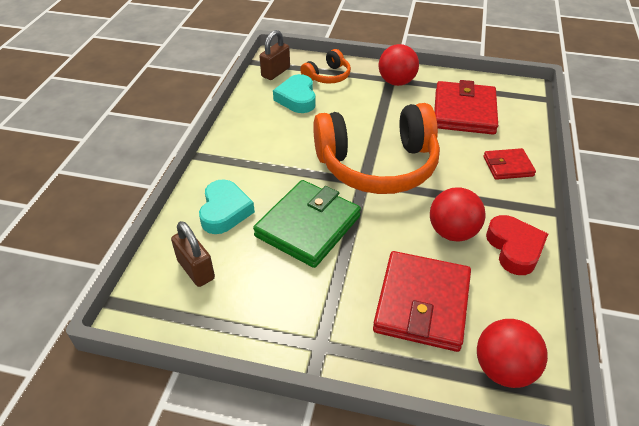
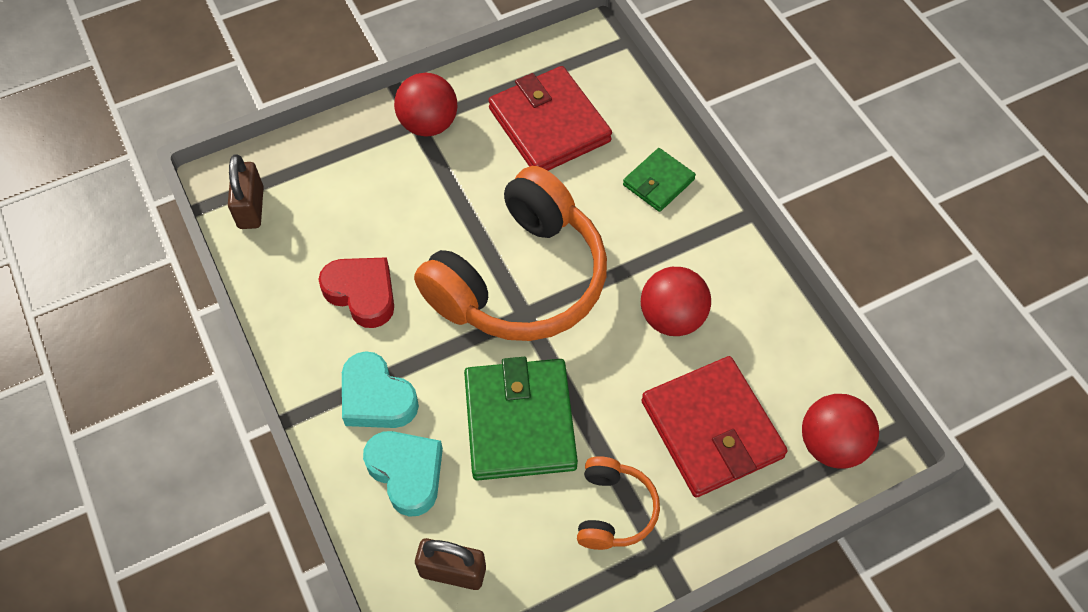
camera: 40 degrees left, 15 degrees up
turquoise heart [273,74,316,113] -> turquoise heart moved to [342,351,419,428]
orange headphones [300,49,351,84] -> orange headphones moved to [577,456,660,550]
red wallet [483,148,536,180] -> green wallet [623,148,696,212]
red heart [486,215,548,275] -> red heart moved to [318,257,394,328]

